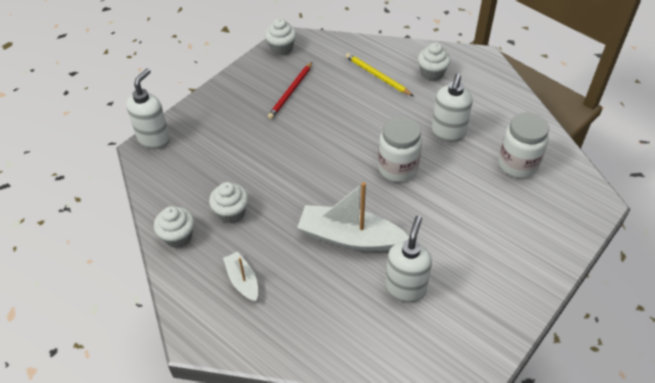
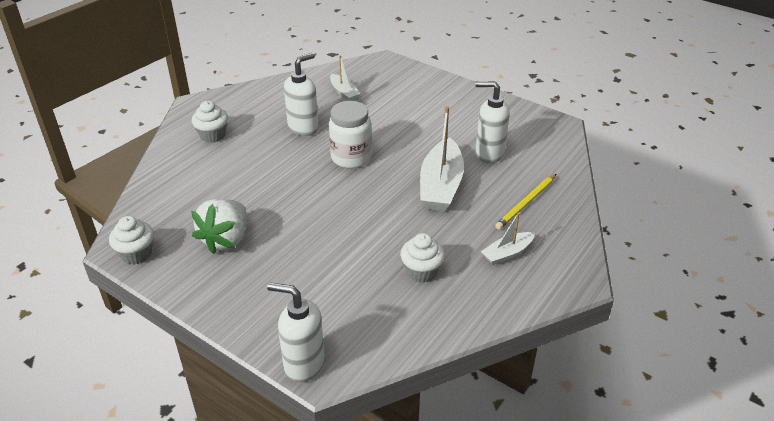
camera: 95 degrees left, 10 degrees down
white cupcake [154,206,194,248] -> none
red pencil [268,62,312,119] -> white strawberry [191,199,247,254]
yellow pencil [346,53,413,96] -> yellow pencil moved to [495,174,556,230]
white soap dispenser [431,74,473,142] -> white soap dispenser turned 60 degrees counterclockwise [284,53,319,136]
white jar [498,112,549,178] -> white boat [330,56,360,101]

